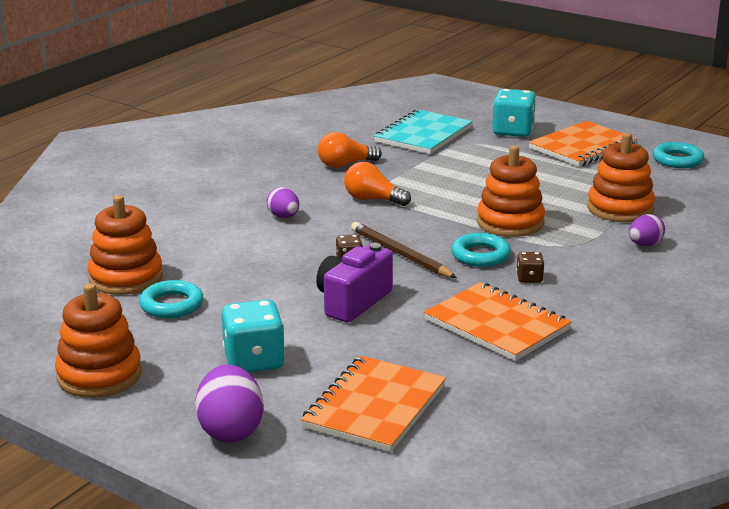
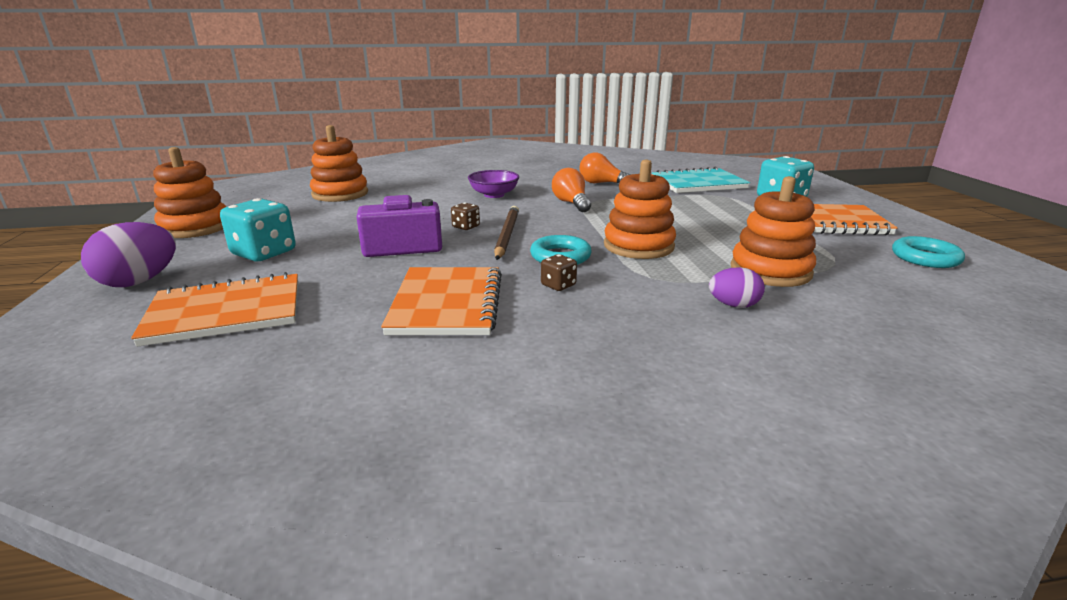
camera: 45 degrees right, 0 degrees up
turquoise ring [139,280,204,318] -> none
purple egg [267,187,299,218] -> purple bowl [468,170,519,198]

